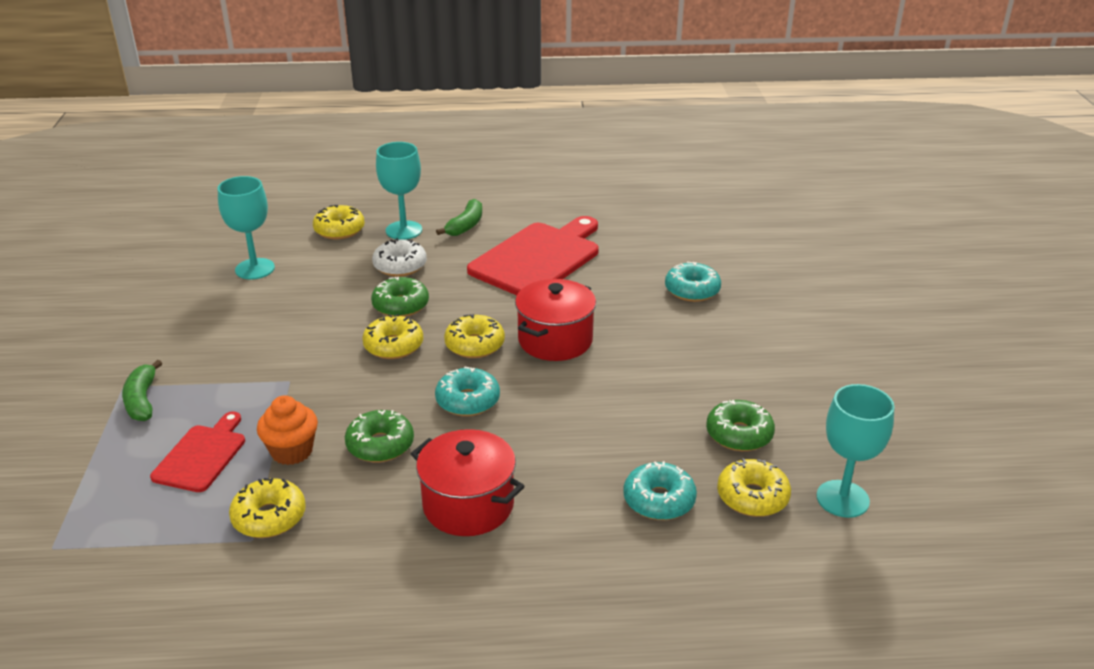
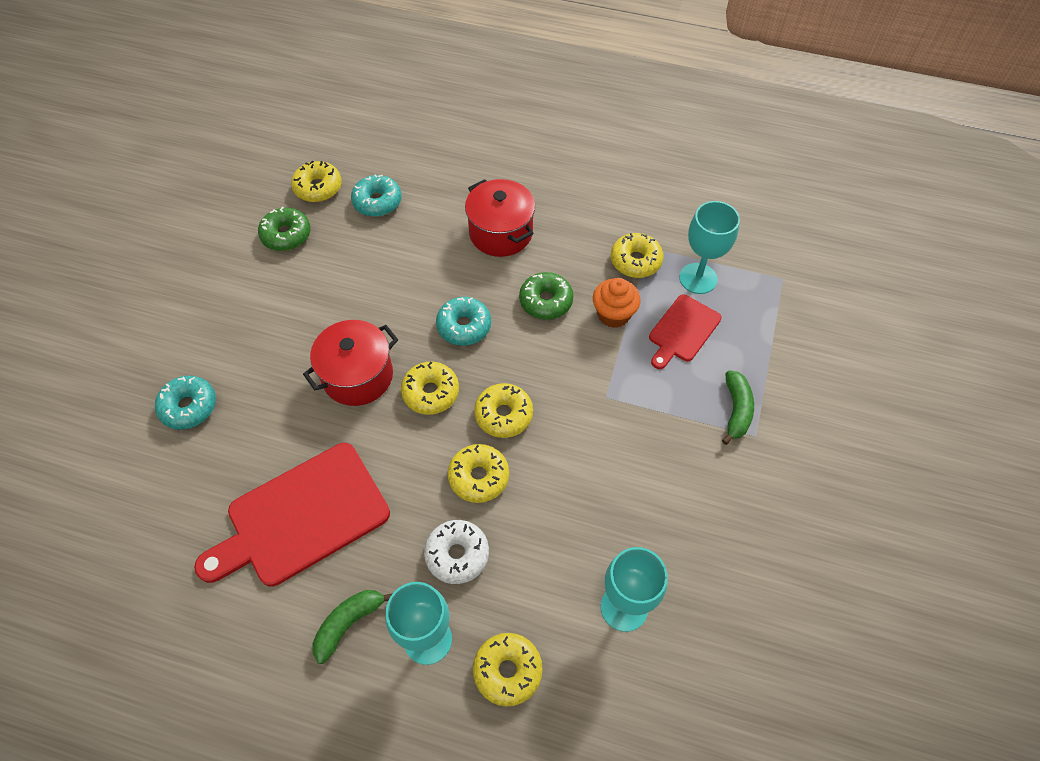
camera: 160 degrees left, 25 degrees up
green donut [371,277,429,317] -> yellow donut [448,444,509,503]
turquoise goblet [816,384,894,518] -> turquoise goblet moved to [679,201,740,294]

